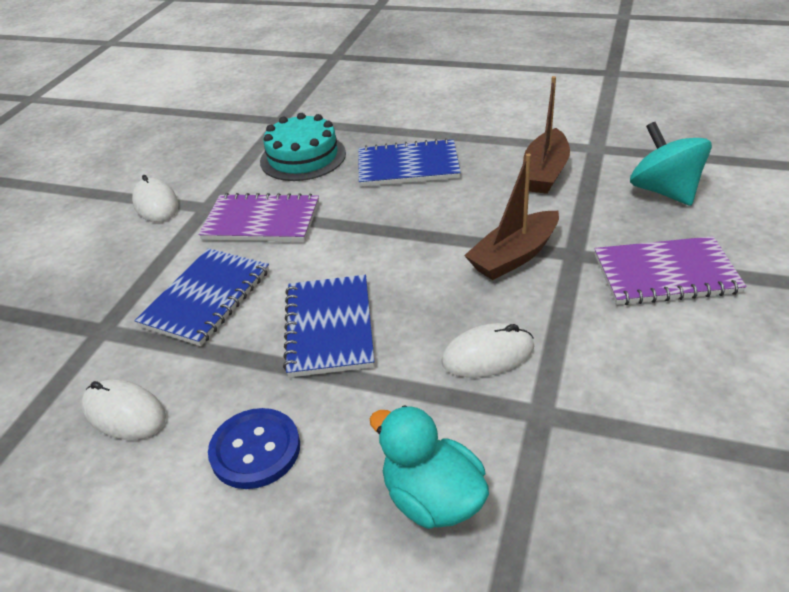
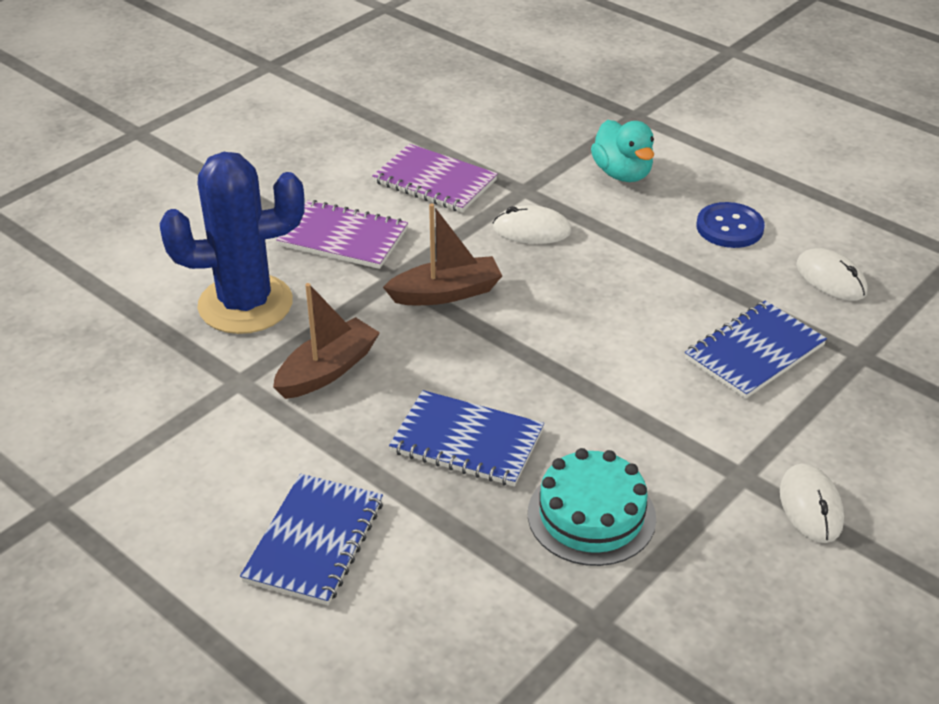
camera: 160 degrees left, 0 degrees up
purple notebook [199,193,319,242] -> purple notebook moved to [372,144,498,212]
blue notebook [283,275,374,378] -> blue notebook moved to [240,473,383,605]
turquoise spinning top [630,122,712,206] -> blue cactus [160,152,305,334]

